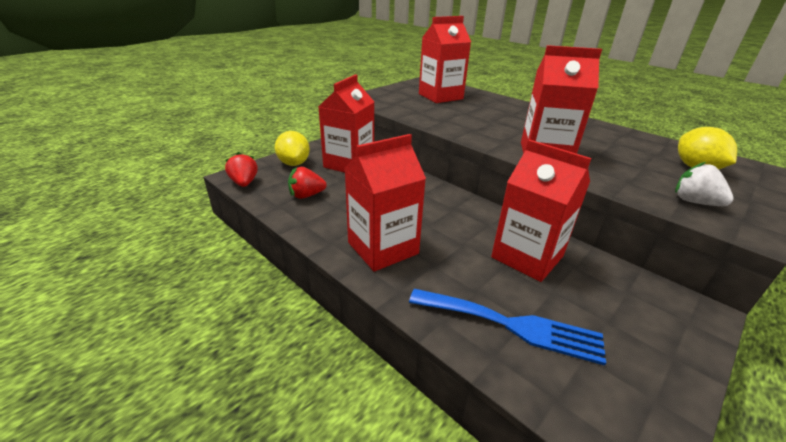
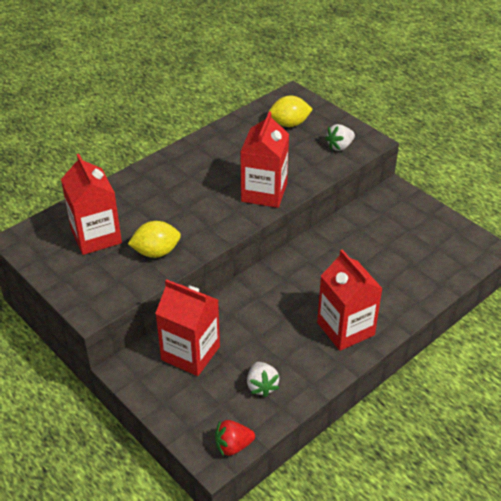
camera: 85 degrees left, 10 degrees up
yellow lemon [275,131,310,166] -> yellow lemon moved to [128,221,181,258]
red strawberry [288,167,327,199] -> white strawberry [247,362,279,397]
blue fork [409,289,606,366] -> none
red carton [491,140,591,282] -> none

